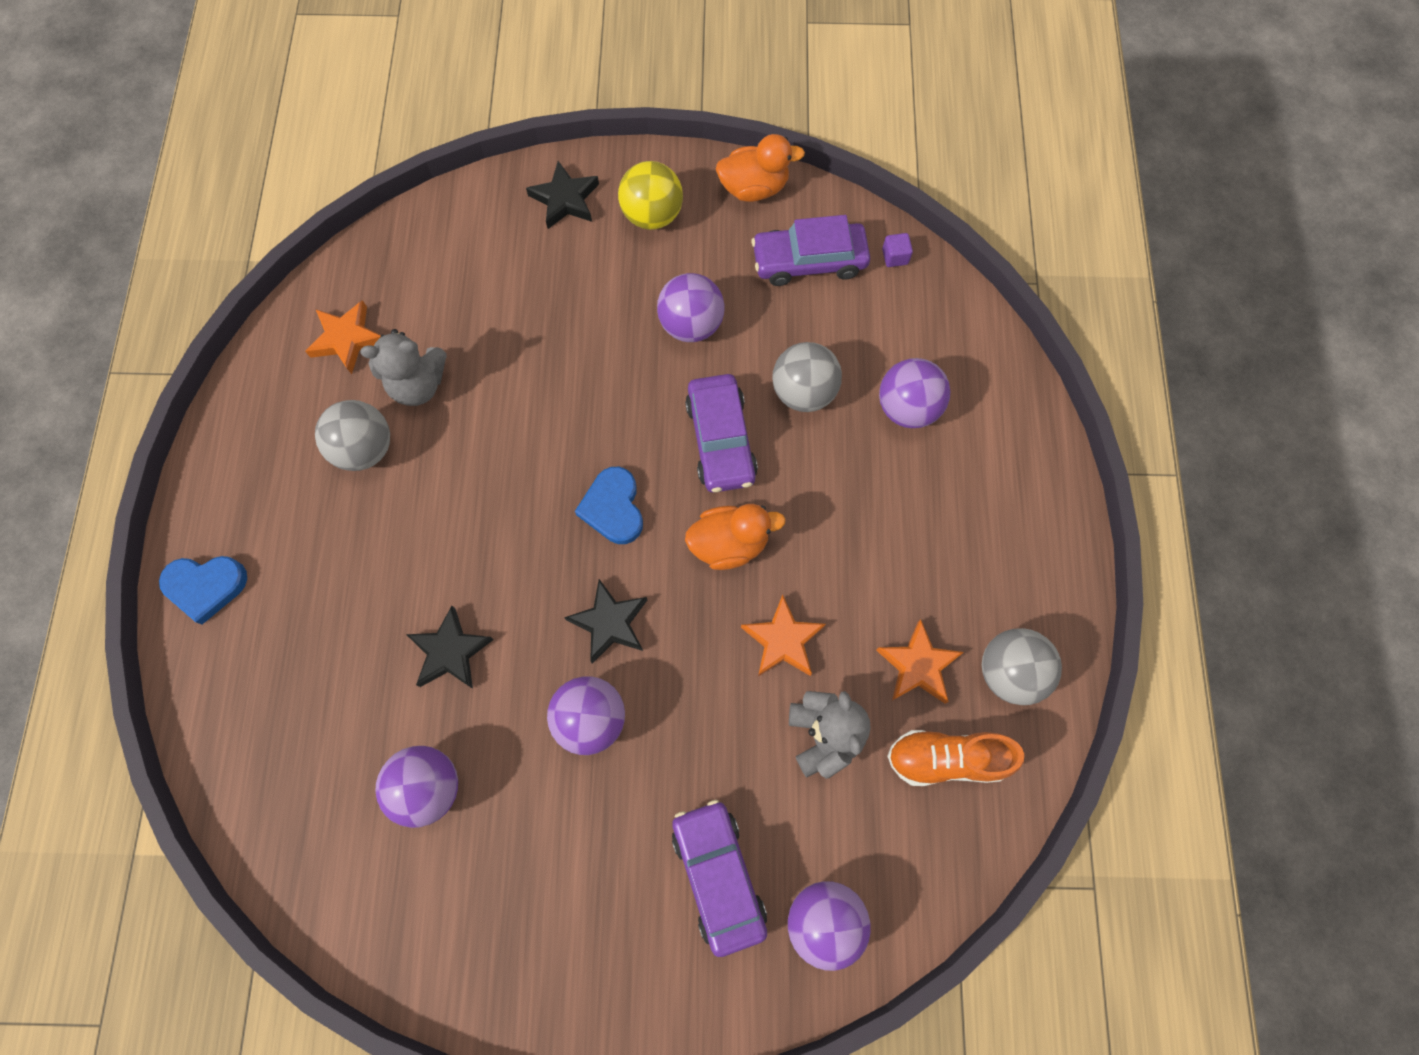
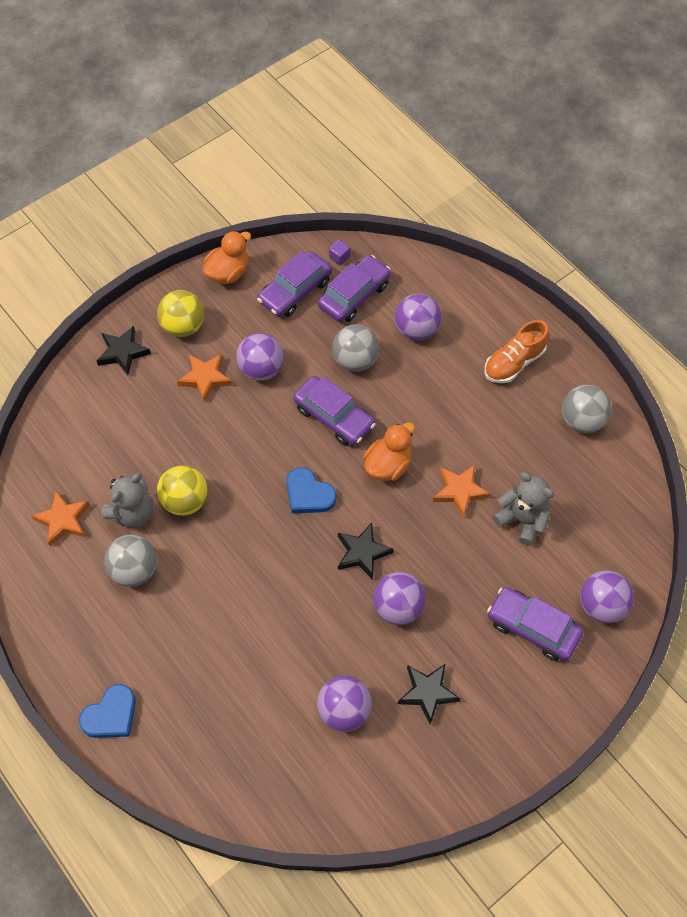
camera: 40 degrees left, 10 degrees down
black star [406,606,494,688] -> black star moved to [398,664,460,725]
orange star [876,620,964,704] -> orange star moved to [177,354,232,403]
orange shoe [887,730,1025,786] -> orange shoe moved to [484,320,549,383]
none -> yellow ball [157,465,208,516]
none -> purple car [318,255,391,322]

